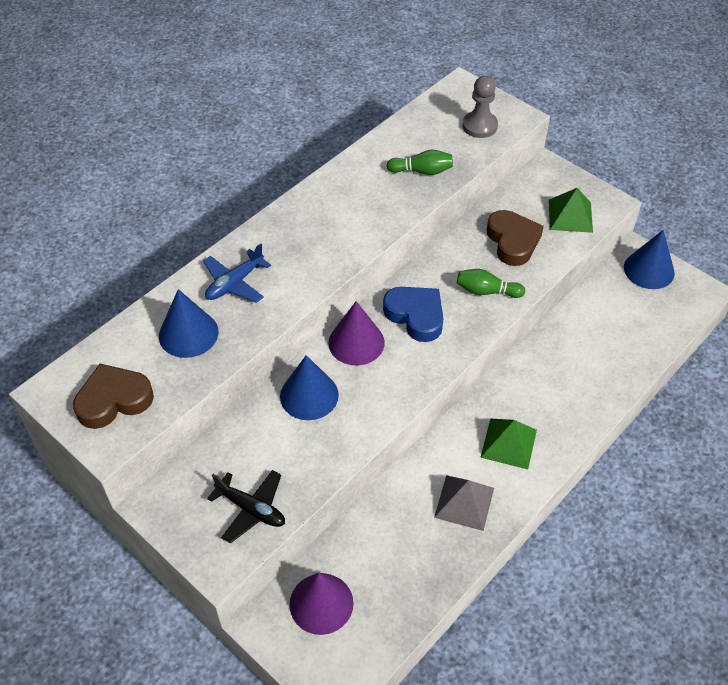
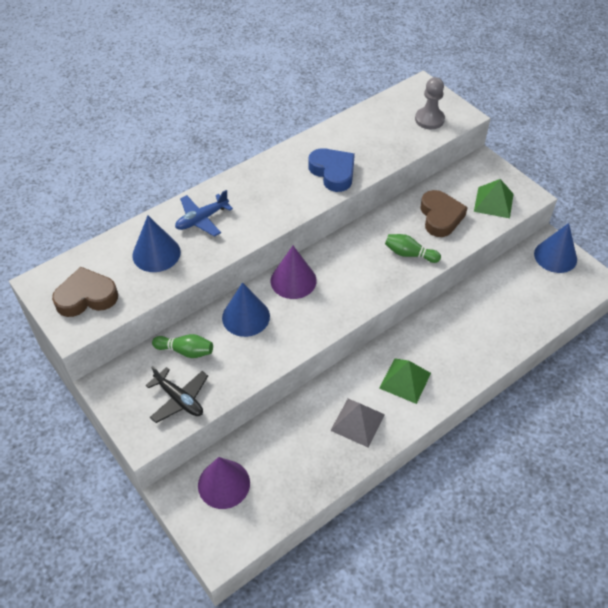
camera: 10 degrees right, 0 degrees up
blue heart [383,287,443,342] -> blue heart moved to [309,148,355,192]
green bowling pin [387,150,453,175] -> green bowling pin moved to [152,334,213,358]

